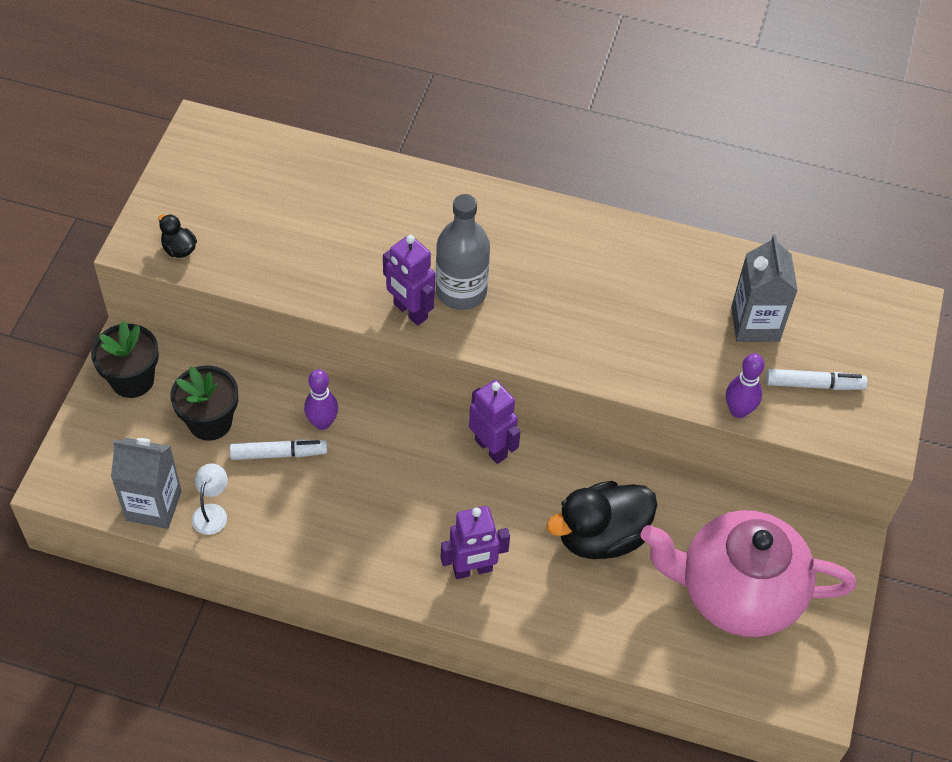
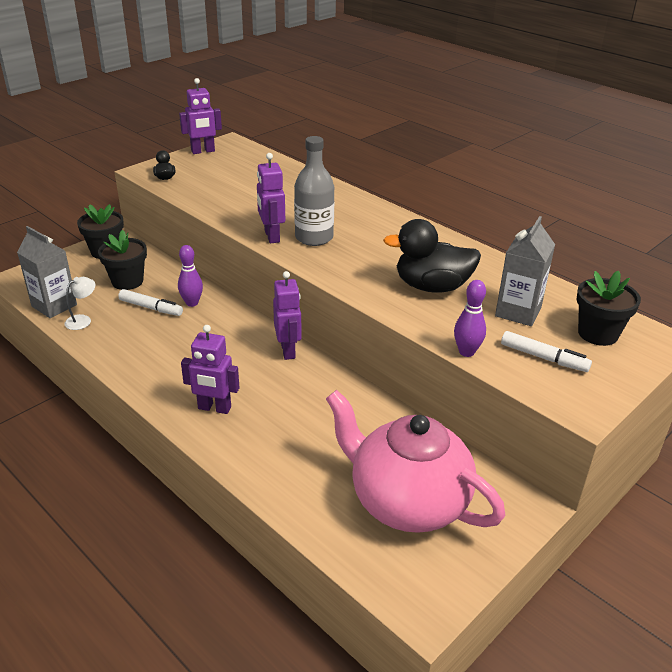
camera: 30 degrees right, 20 degrees down
black duck [546,481,657,559] -> black duck moved to [383,219,481,293]
none -> purple robot [179,78,222,154]
none -> black flower pot [577,271,641,346]

